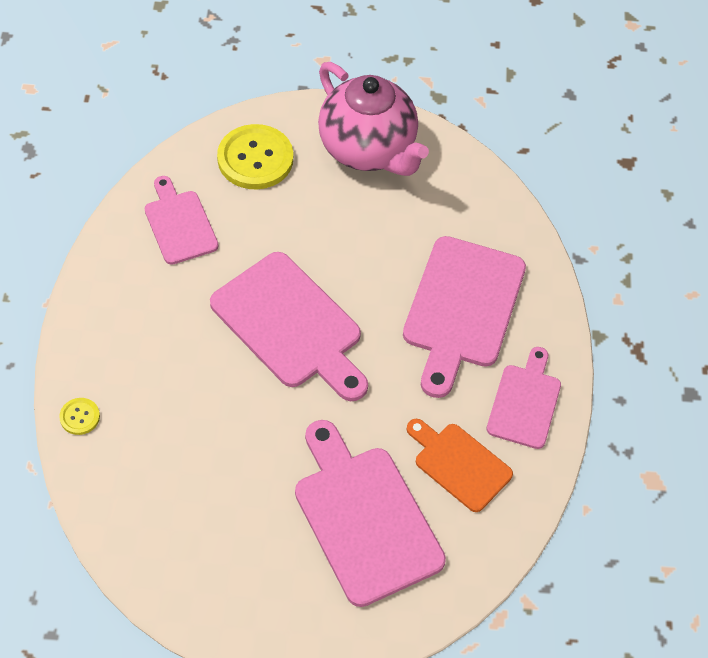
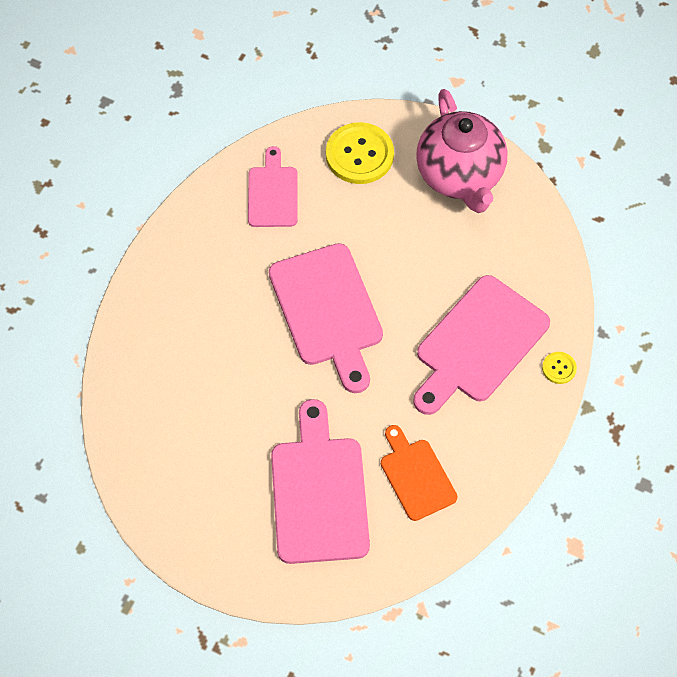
camera: 25 degrees right, 5 degrees up
yellow button [59,398,100,435] -> yellow button moved to [542,352,577,384]
pink cutting board [487,347,561,449] -> none

